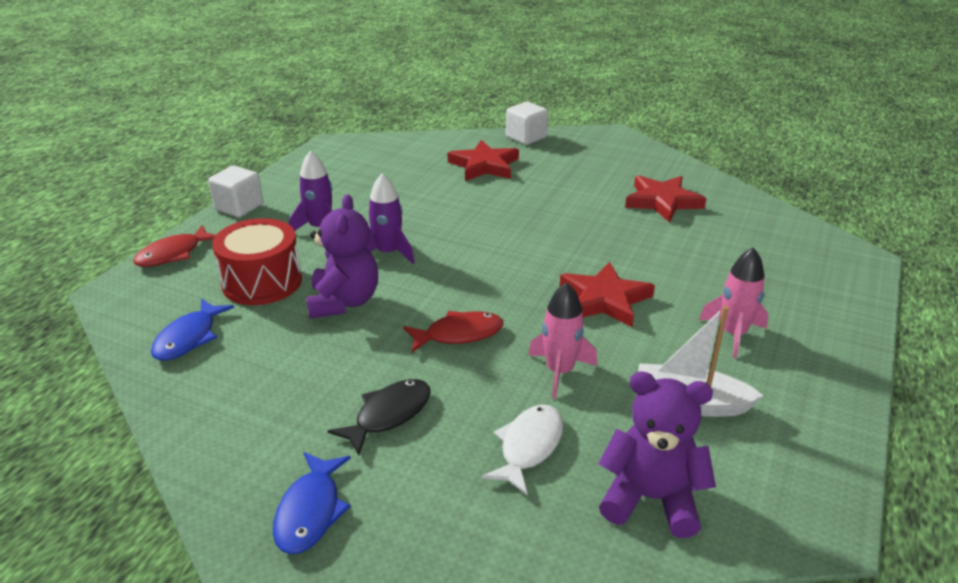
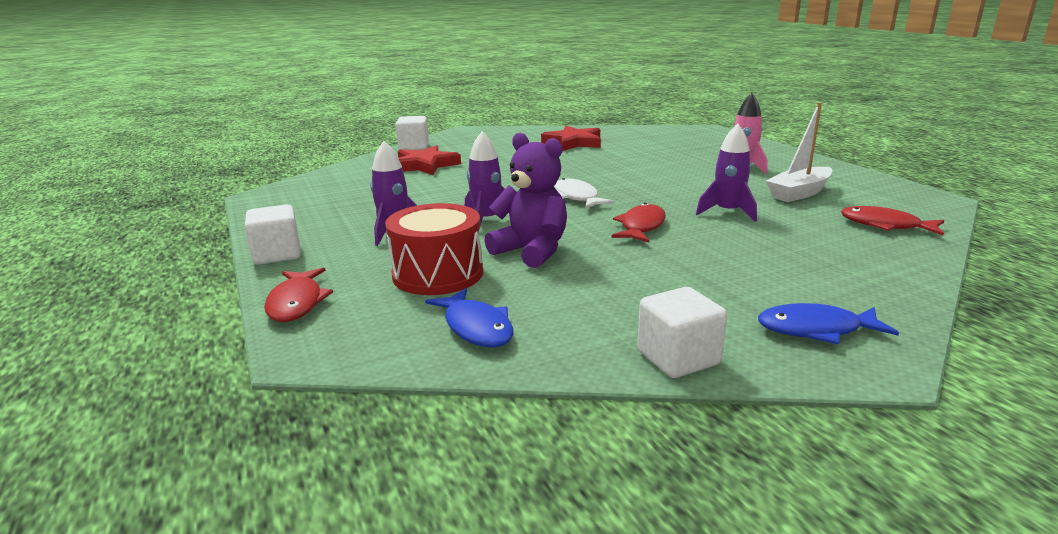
camera: 50 degrees left, 10 degrees down
blue fish [273,452,351,554] -> blue fish turned 135 degrees clockwise [758,303,899,345]
black fish [328,379,431,455] -> none
white fish [482,404,563,495] -> white fish moved to [554,178,615,209]
pink rocket [528,282,597,399] -> purple rocket [696,123,757,222]
red star [560,262,655,327] -> none
purple teddy bear [598,371,716,538] -> red fish [841,206,944,235]
none -> white cube [637,287,727,378]

